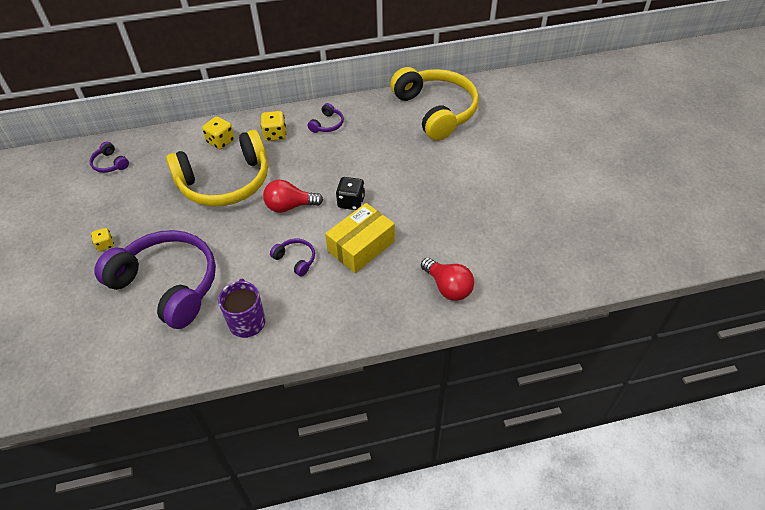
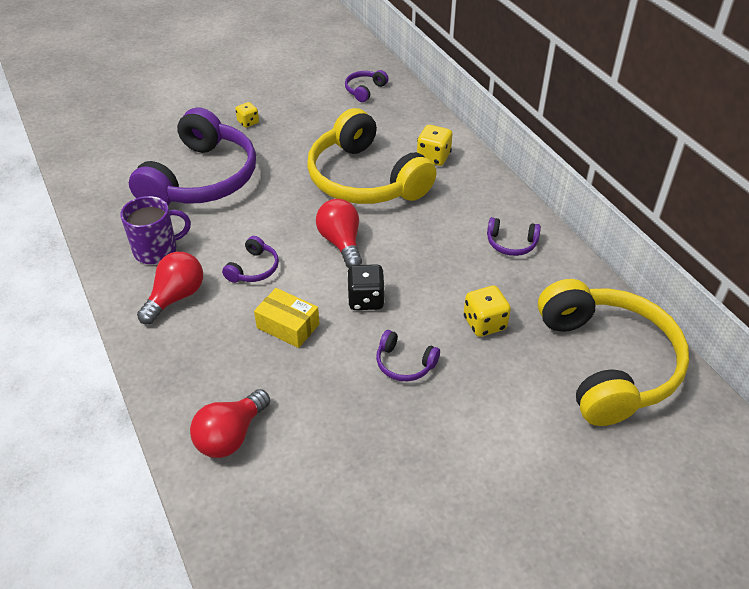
camera: 75 degrees right, 5 degrees down
yellow dice [261,111,286,141] -> yellow dice moved to [464,285,511,337]
yellow box [325,203,395,273] -> yellow box [254,288,319,348], size x0.66
yellow headphones [390,67,479,141] -> yellow headphones turned 60 degrees counterclockwise [538,279,689,426]
none -> red light bulb [137,252,203,324]
none -> purple headphones [376,330,440,381]

